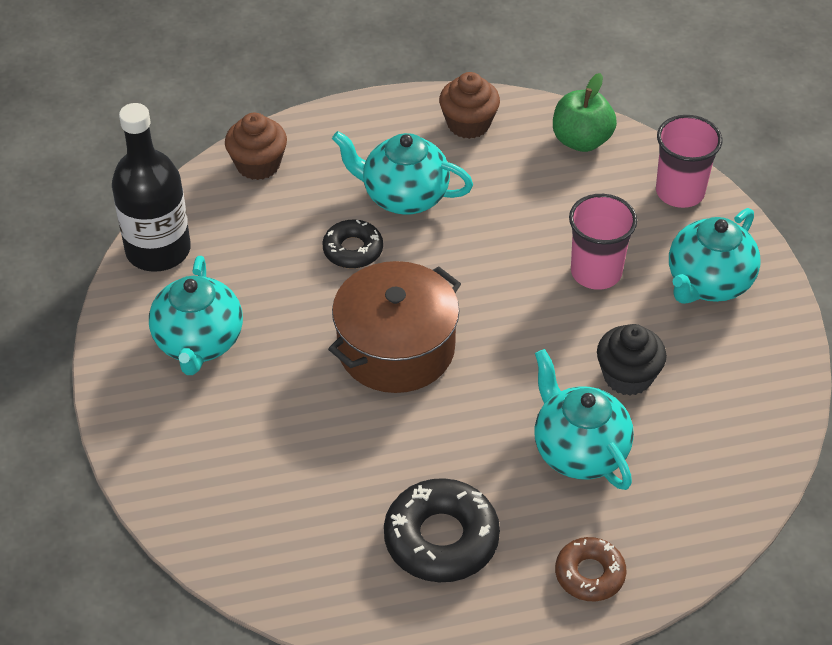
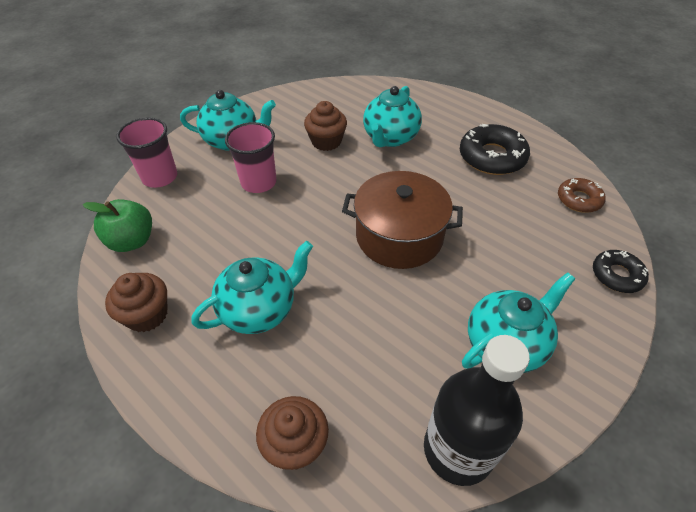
camera: 125 degrees left, 0 degrees up
black donut [322,219,383,269] -> black donut moved to [593,250,649,293]
turquoise teapot [332,131,473,215] -> turquoise teapot turned 105 degrees counterclockwise [191,241,313,334]
brown donut [555,537,627,601] -> brown donut moved to [558,178,606,213]
black cupcake [597,324,667,396] -> brown cupcake [304,101,347,151]

